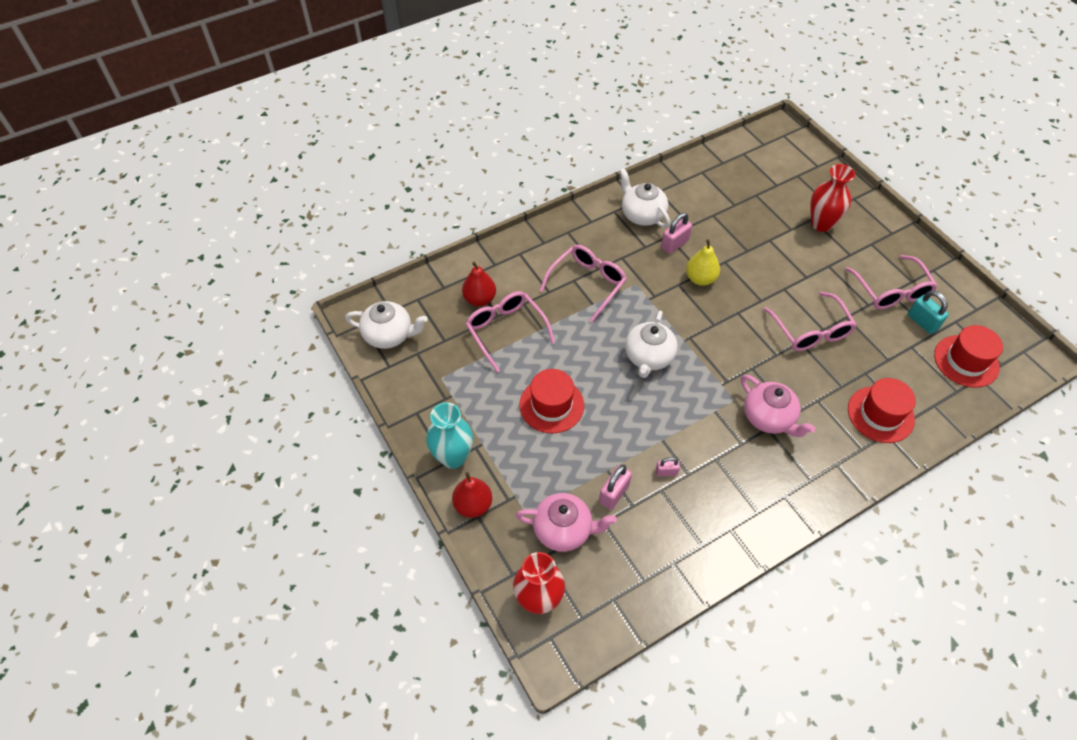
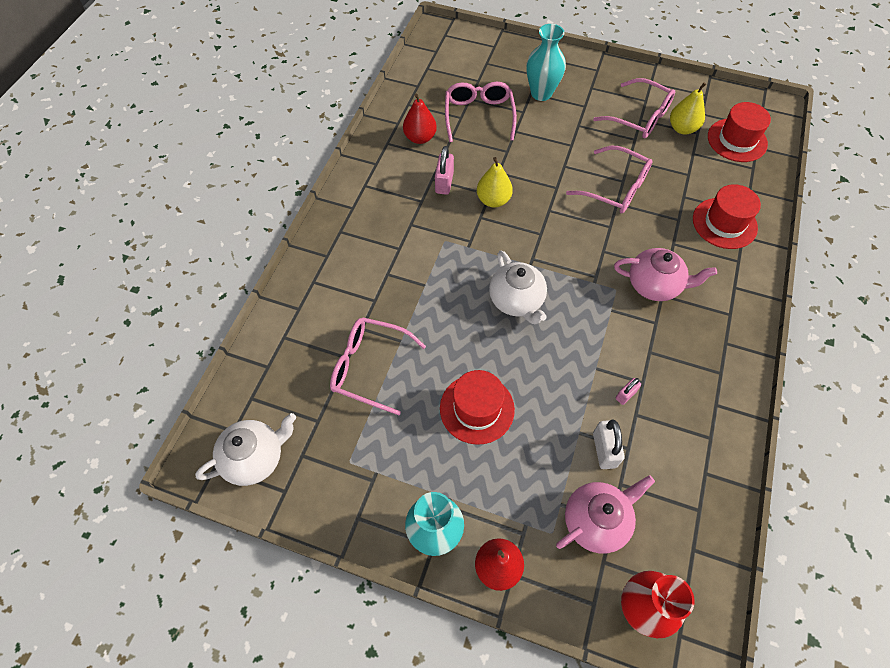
camera: 40 degrees left, 5 degrees up
red pear [462,262,496,306] -> red pear moved to [403,94,437,144]
pink glasses [540,245,627,322] -> pink glasses moved to [445,82,517,142]
pink padlock [599,465,632,510] -> white padlock [593,419,625,469]
white teapot [619,168,670,228] -> none
red vase [810,164,855,232] -> turquoise vase [527,24,566,101]
turquoise padlock [908,290,949,334] -> yellow pear [670,82,706,134]

